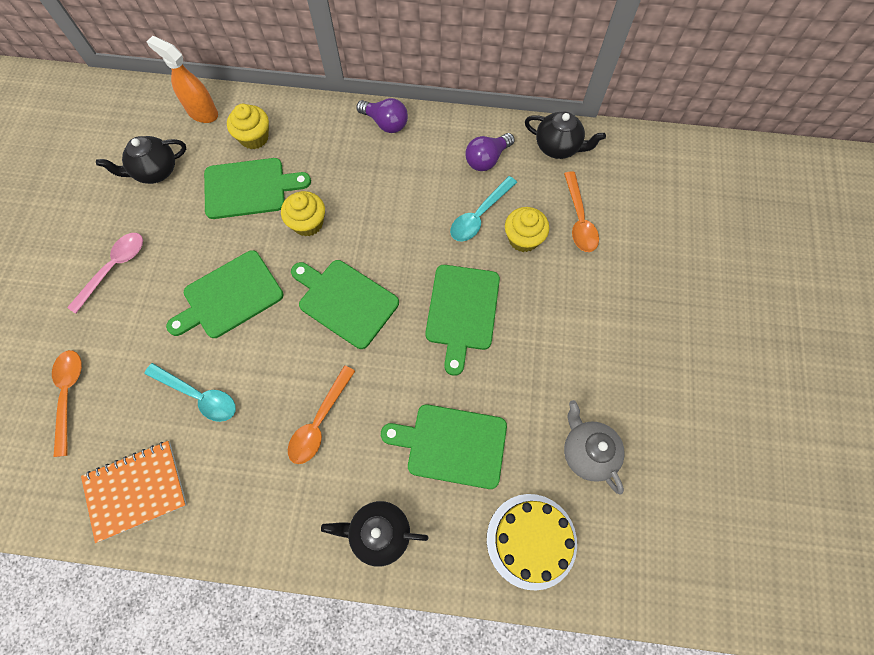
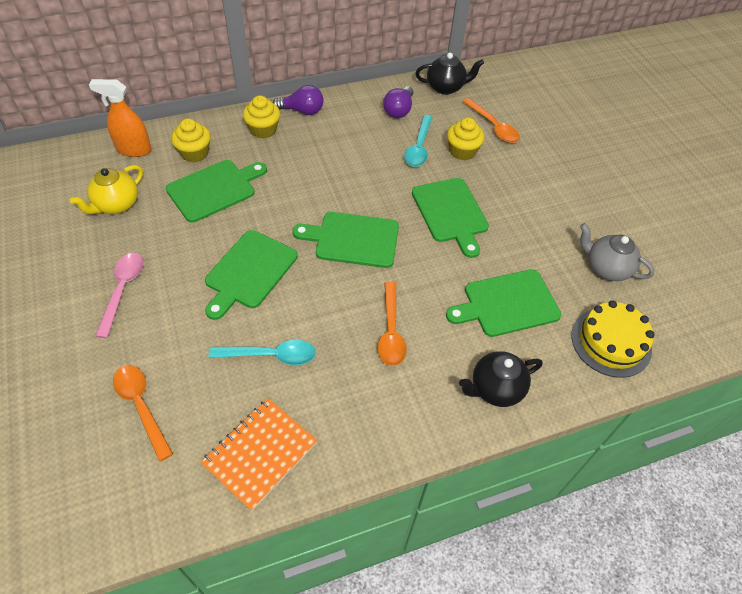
camera: 30 degrees left, 15 degrees down
black teapot [96,136,186,184] -> yellow teapot [70,165,143,214]
yellow cupcake [281,191,325,237] -> yellow cupcake moved to [243,95,280,139]

